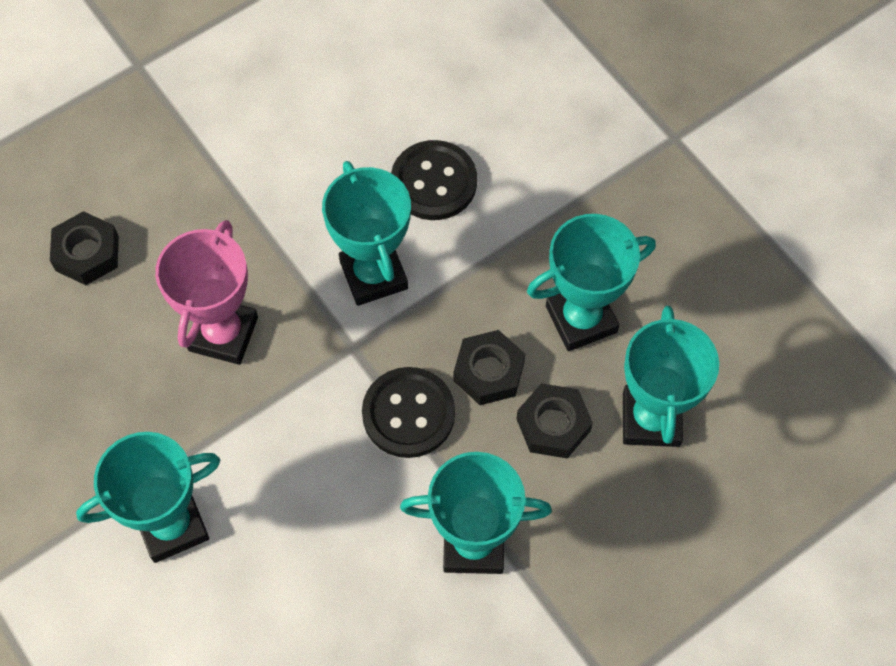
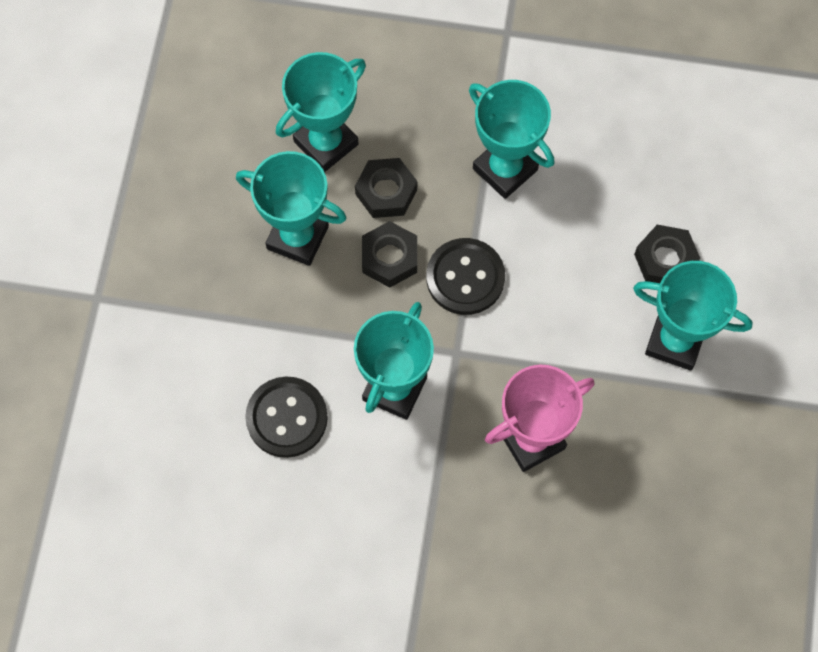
camera: 135 degrees left, 5 degrees up
black nut [50,211,119,285] -> black nut moved to [634,225,700,283]

